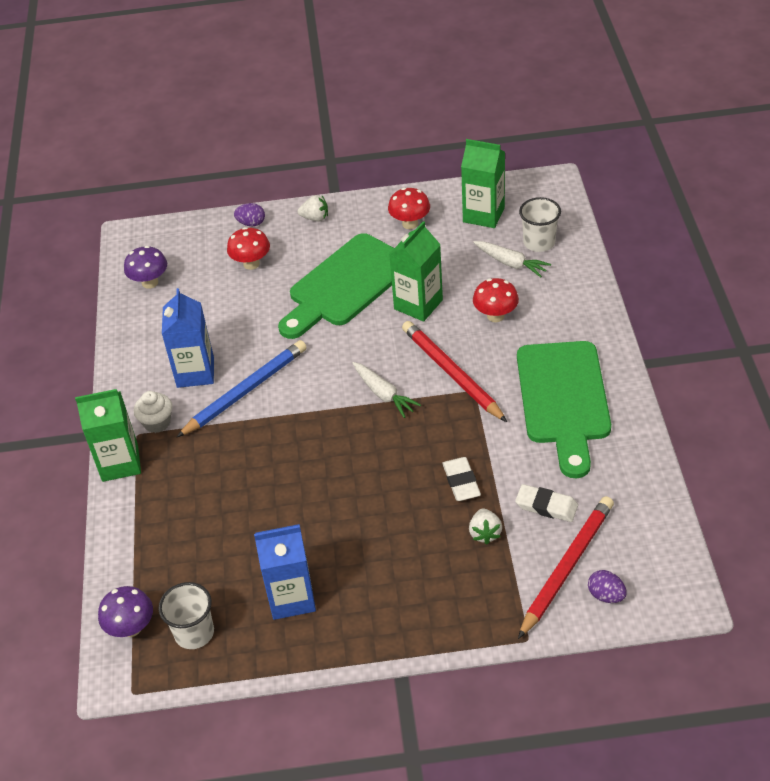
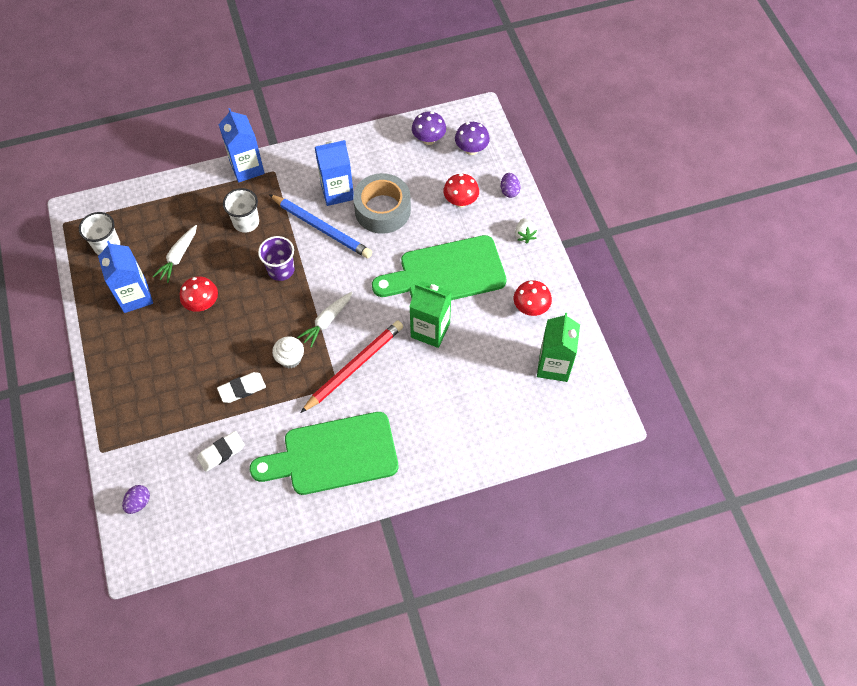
camera: 75 degrees right, 15 degrees up
green carton [75,389,141,482] -> blue carton [218,108,265,183]
purple mushroom [98,586,153,637] -> purple mushroom moved to [455,122,490,155]
white cupcake [134,391,172,433] -> white cupcake moved to [272,336,304,368]
green cutting board [278,233,394,339] -> green cutting board turned 45 degrees counterclockwise [372,235,506,300]
white strawberry [469,508,502,544] -> none
white carrot [473,241,551,278] -> white carrot moved to [152,225,197,283]
red mushroom [473,278,519,322] -> red mushroom moved to [180,276,218,312]
white eraser [515,484,578,522] -> white eraser turned 45 degrees clockwise [197,431,245,472]
red pencil [518,496,614,639] -> none
white cup [519,197,561,252] -> white cup moved to [223,188,259,233]
none -> purple cup [258,236,295,281]
none -> grey tape [353,173,411,234]

